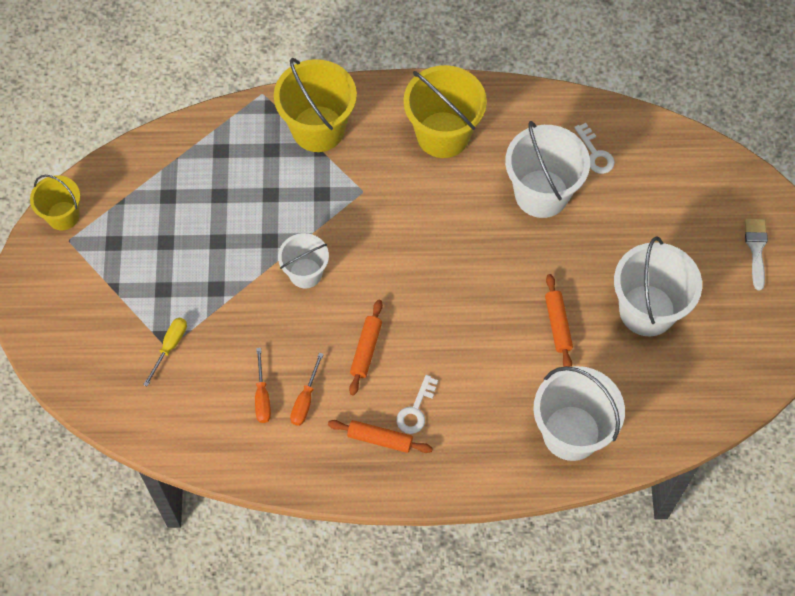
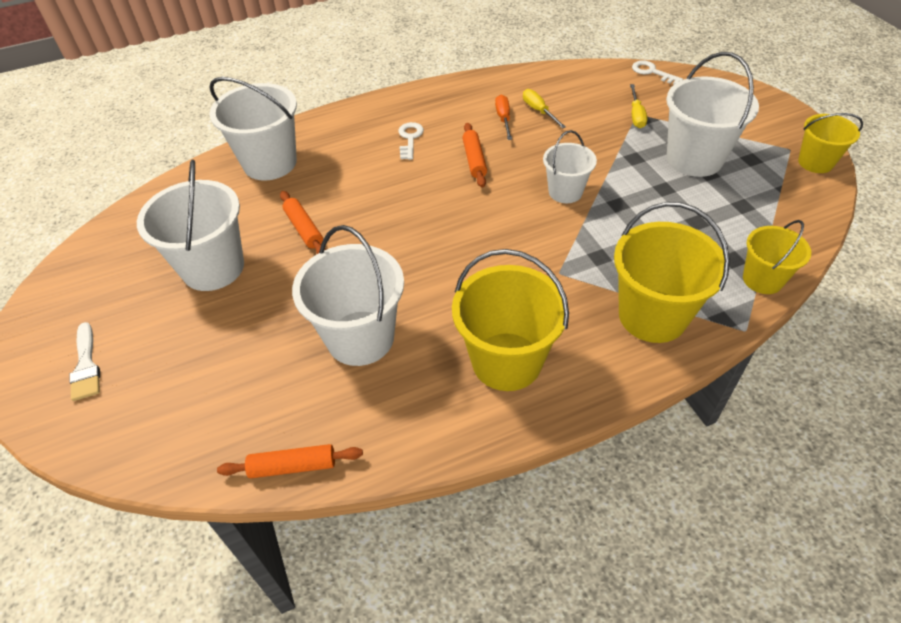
camera: 160 degrees right, 15 degrees down
orange screwdriver [255,348,271,423] -> yellow screwdriver [523,89,566,129]
orange rolling pin [328,420,433,453] -> orange rolling pin moved to [217,444,363,478]
white key [574,123,615,174] -> white key moved to [632,60,683,84]
none -> white bucket [666,52,759,177]
none -> yellow bucket [743,220,811,294]

